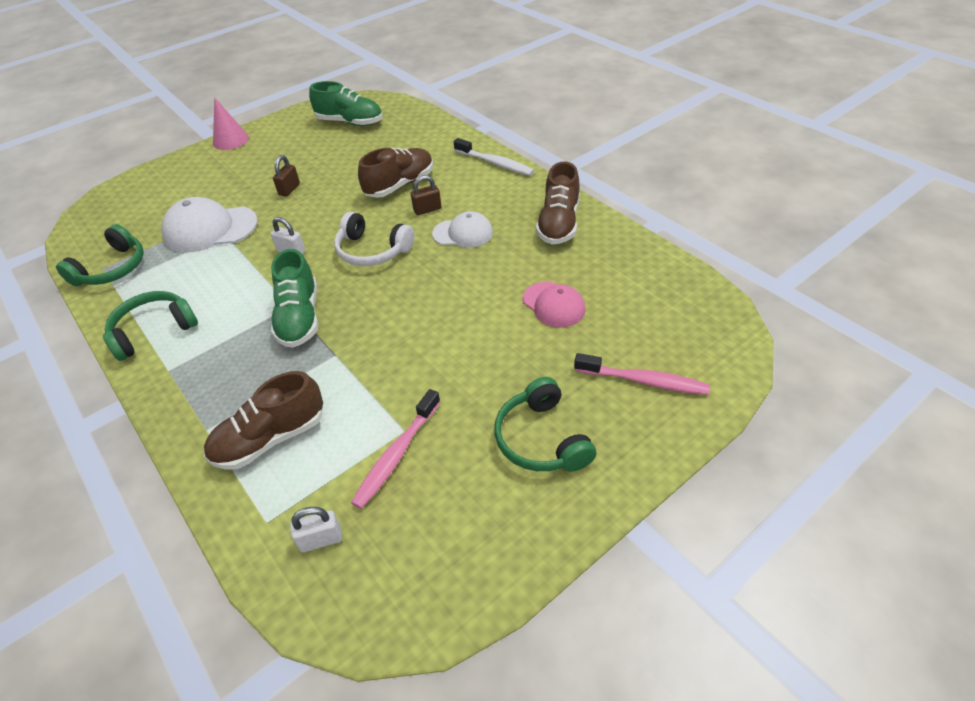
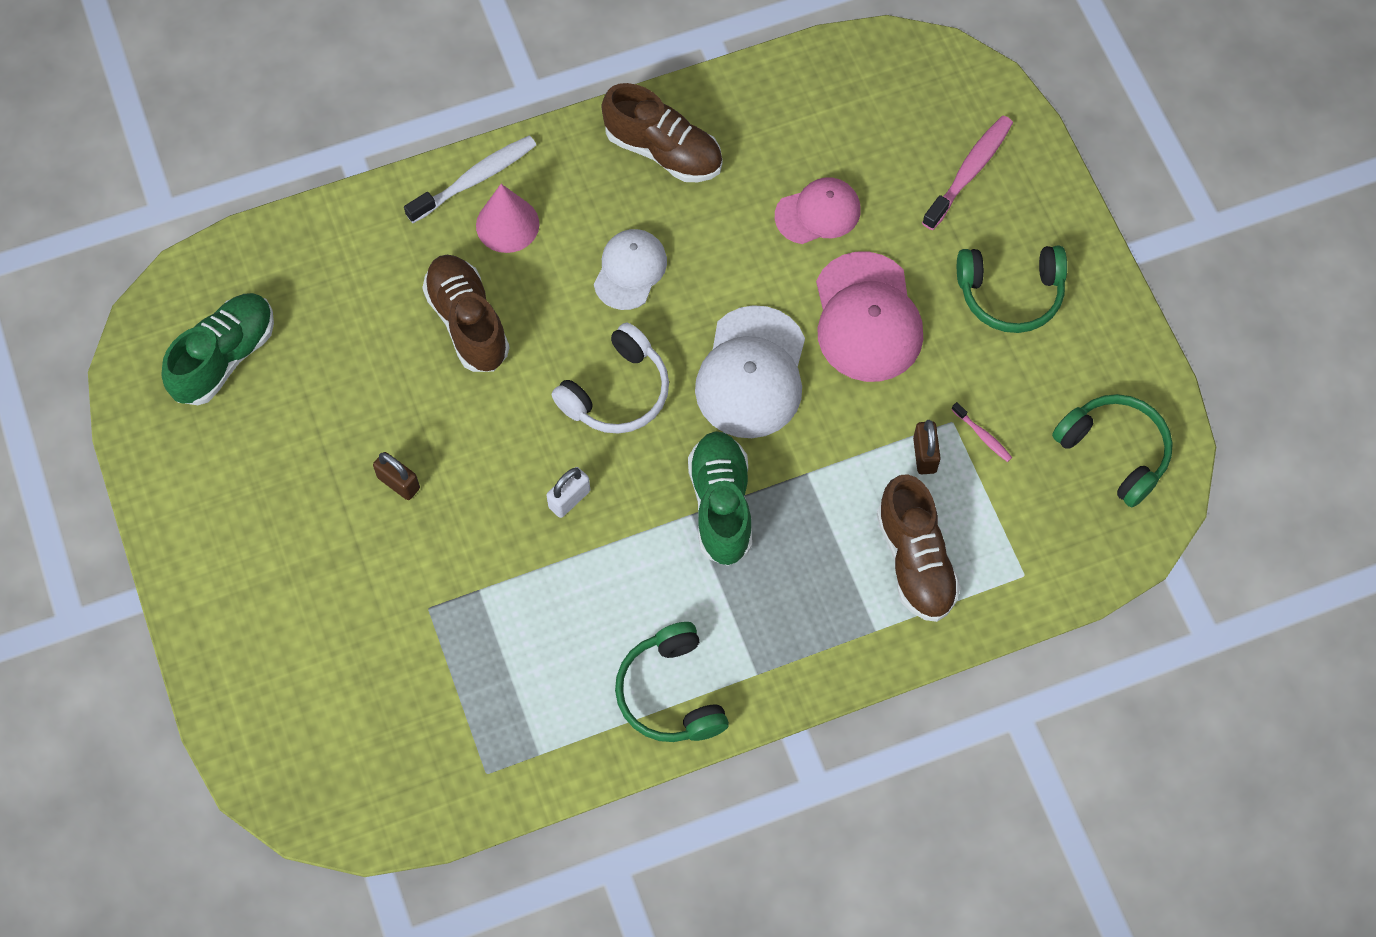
camera: 75 degrees left, 20 degrees up
green headphones [56,224,144,287] -> green headphones moved to [1052,394,1173,507]
white cap [162,197,258,252] -> white cap moved to [695,305,805,438]
pink cone [213,97,249,150] -> pink cone moved to [476,184,539,253]
green shoe [271,249,318,348] -> green shoe turned 105 degrees counterclockwise [688,431,752,566]
white padlock [290,507,342,552] -> none
pink toothbrush [351,389,440,509] -> pink toothbrush [952,402,1012,462], size x0.50
brown padlock [411,175,441,215] -> brown padlock moved to [913,420,941,474]
none -> pink cap [816,252,923,382]

